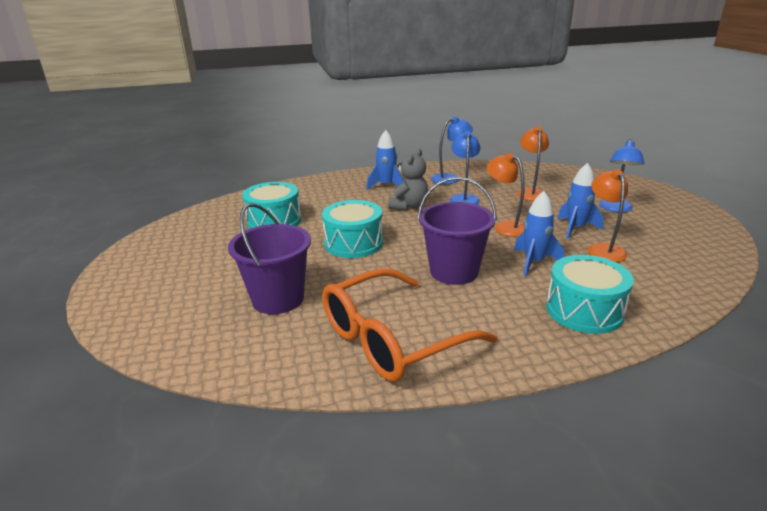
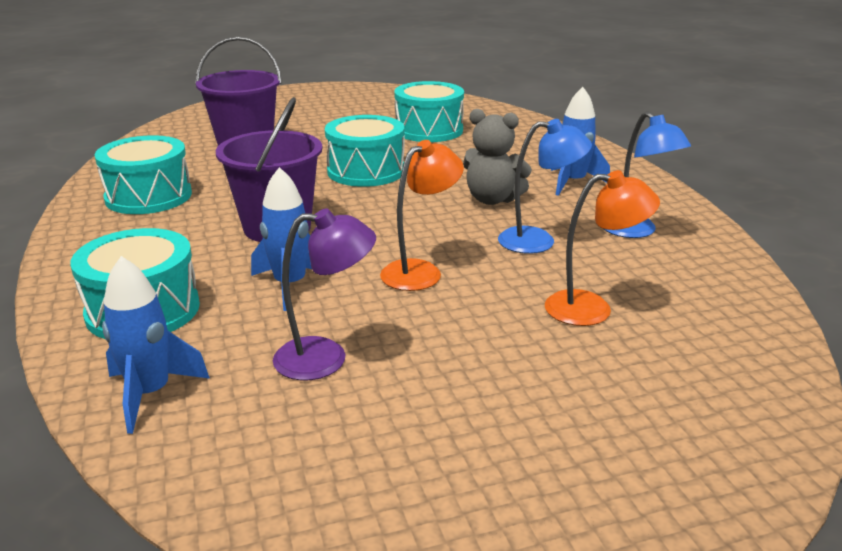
camera: 85 degrees right, 0 degrees up
orange glasses [322,268,498,382] -> turquoise drum [95,135,192,214]
blue rocket [558,163,604,239] -> blue rocket moved to [102,256,210,434]
orange lamp [588,169,628,262] -> purple lamp [273,208,376,380]
blue lamp [599,139,644,212] -> none

